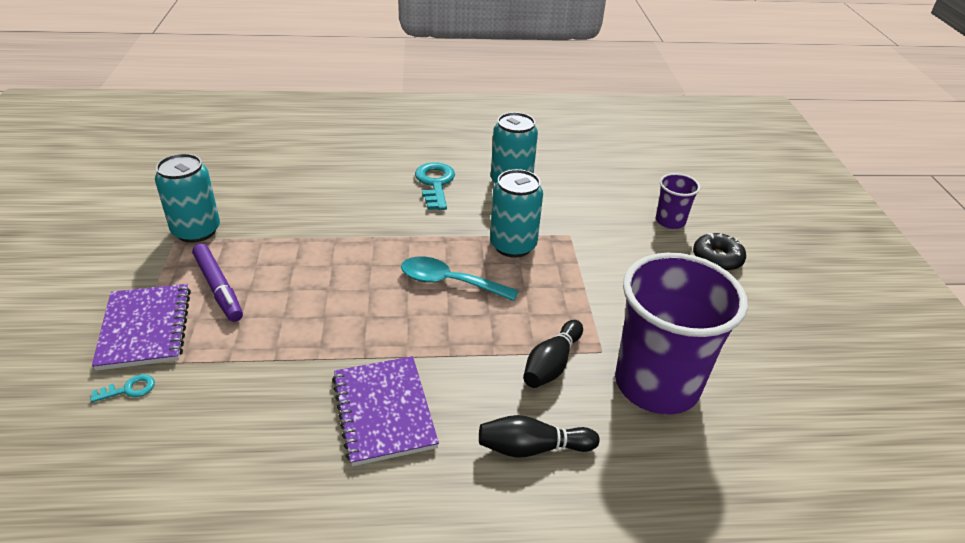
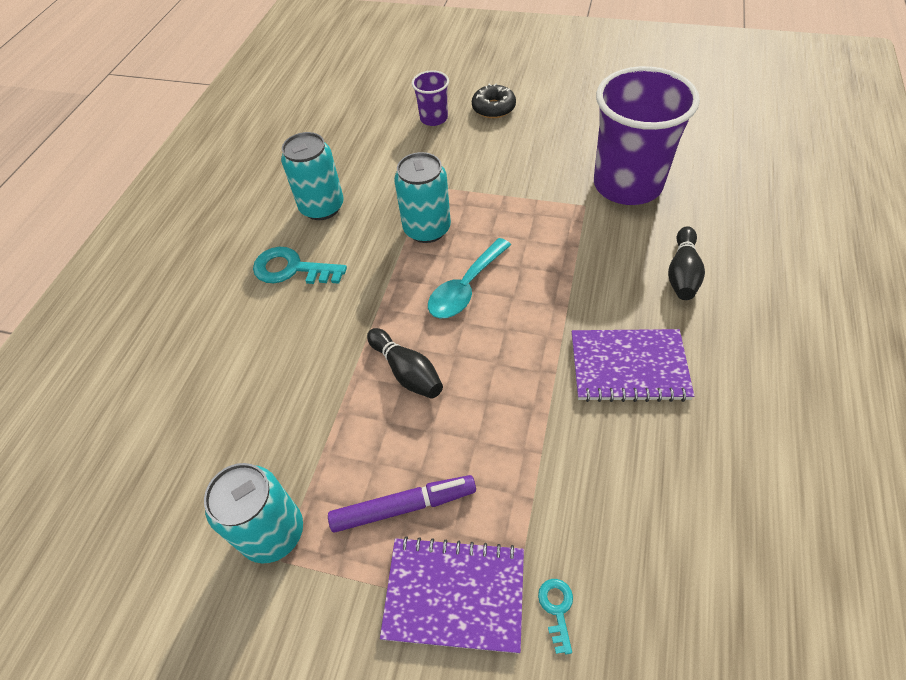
camera: 65 degrees left, 15 degrees up
black bowling pin [523,320,583,388] -> black bowling pin moved to [367,328,443,399]

